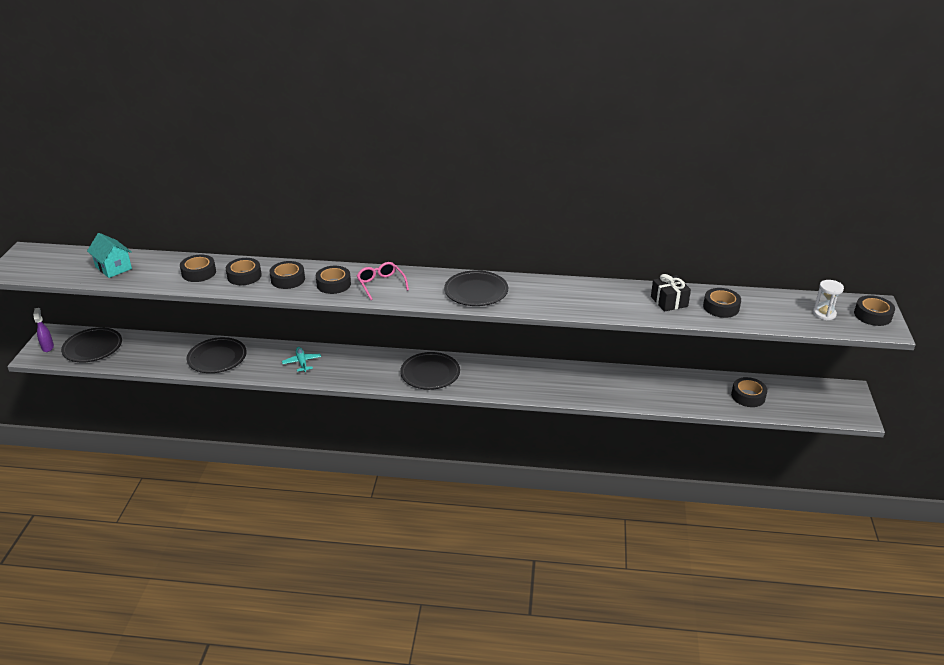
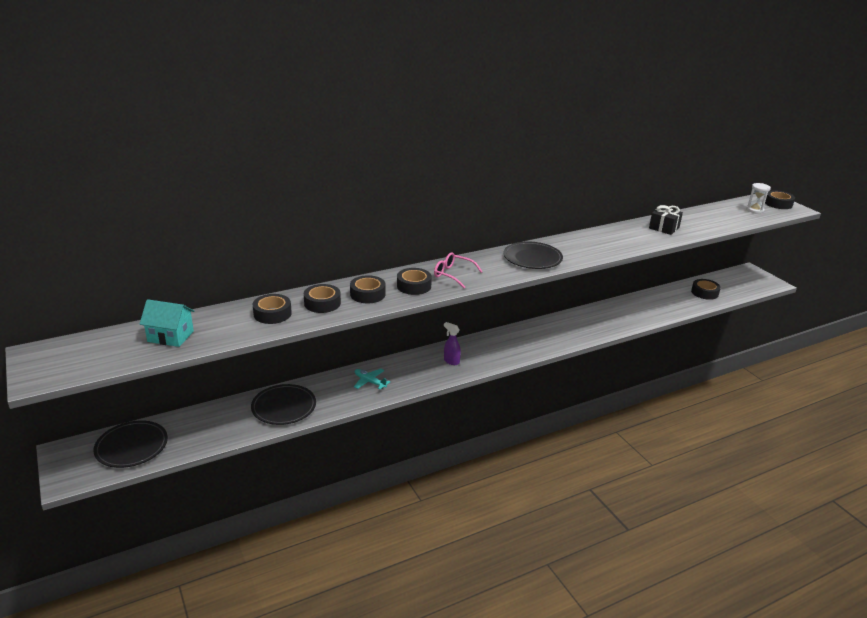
camera: 35 degrees left, 5 degrees down
purple spray bottle [33,308,54,352] -> purple spray bottle moved to [444,322,461,365]
black plate [400,352,460,390] -> none
black tape [703,288,741,318] -> none

